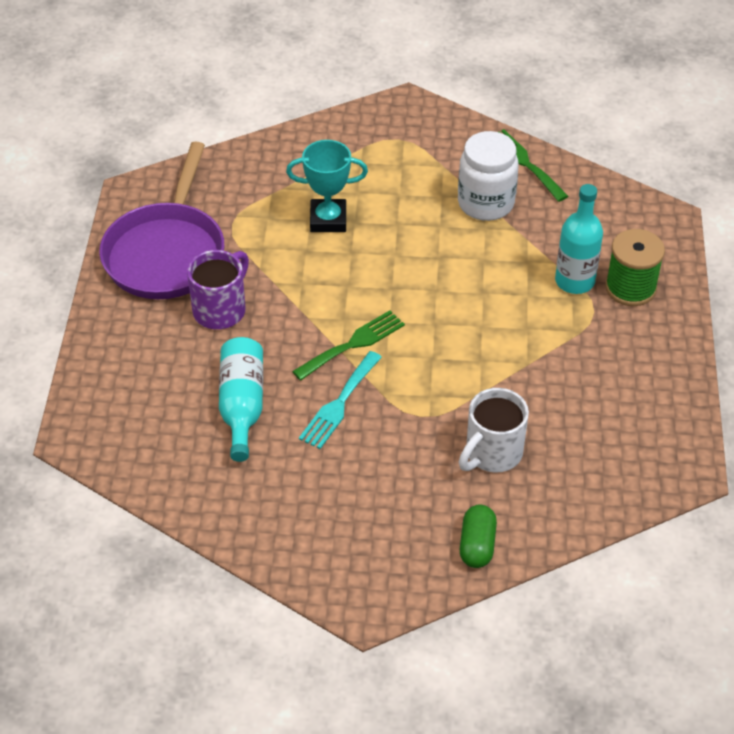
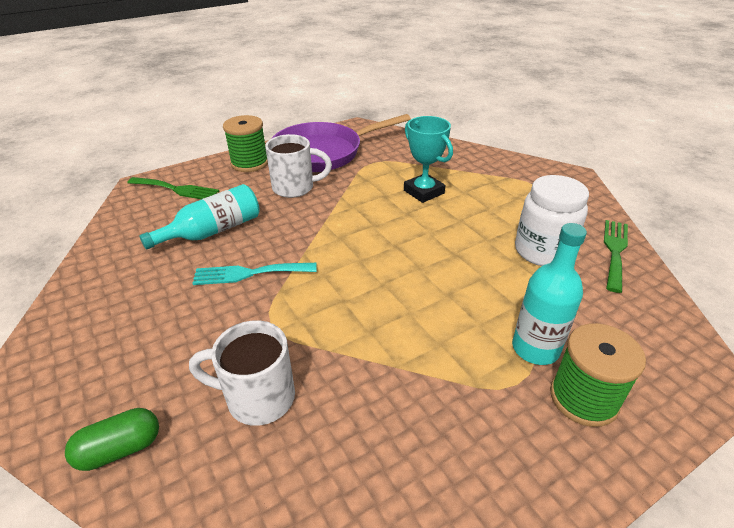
camera: 55 degrees right, 10 degrees down
purple mug [187,250,249,329] -> white mug [265,134,332,198]
green fork [292,310,405,381] -> green fork moved to [127,177,219,199]
none -> green spool [223,115,268,172]

